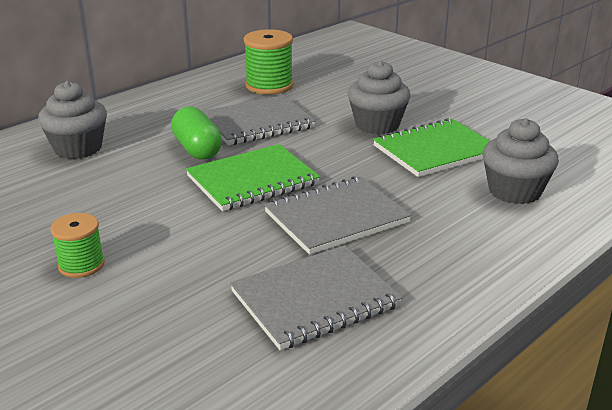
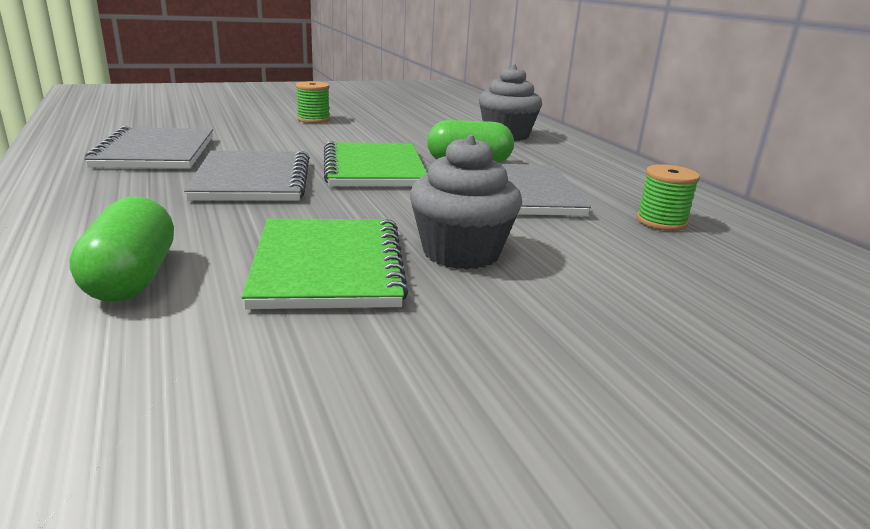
camera: 110 degrees right, 5 degrees down
green spool [244,29,293,95] -> green spool [636,164,700,231], size x0.62
grey cupcake [483,118,559,204] -> green capsule [69,196,174,302]

